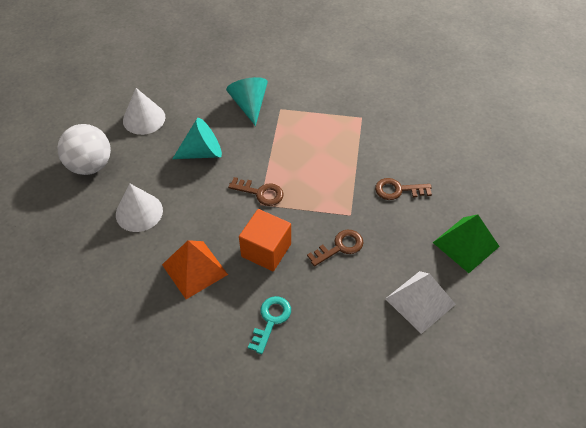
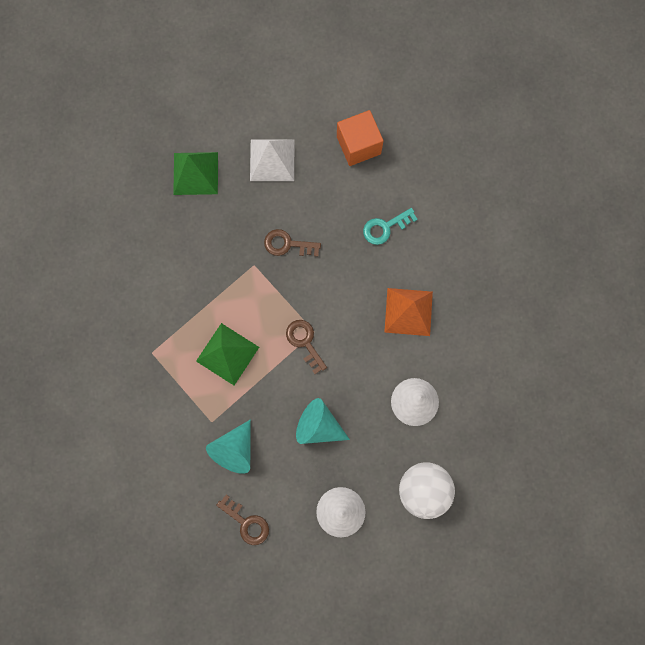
camera: 140 degrees left, 25 degrees up
orange cube [239,209,291,271] -> orange cube moved to [337,110,383,166]
brown key [375,178,432,200] -> brown key moved to [216,494,269,545]
none -> green pyramid [196,323,259,385]

